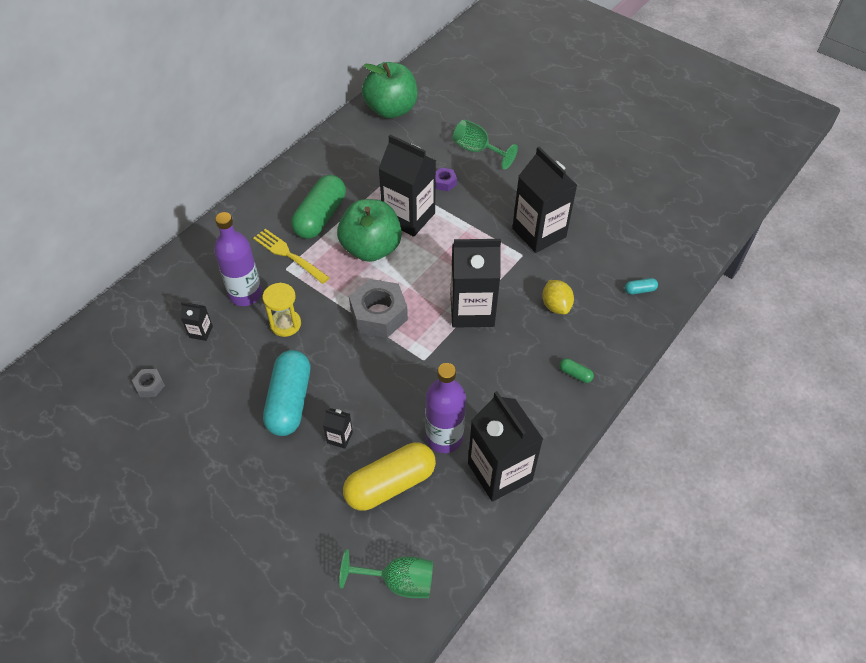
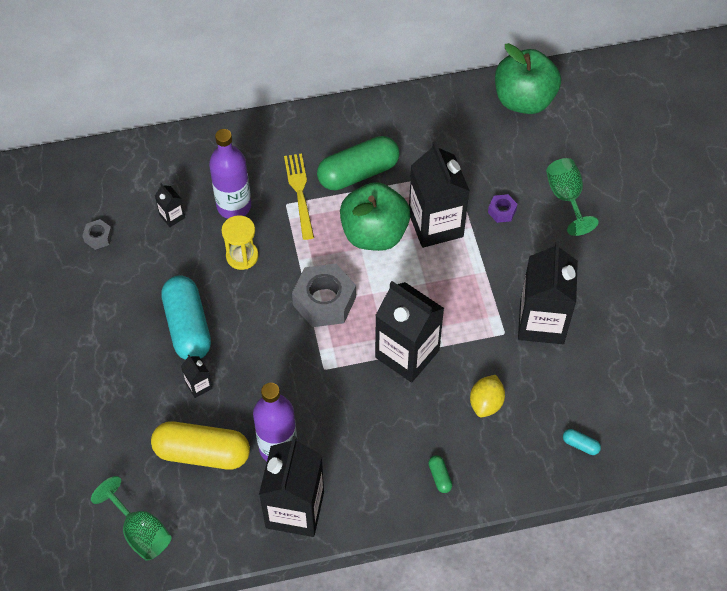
camera: 40 degrees right, 5 degrees up
turquoise capsule [263,350,310,436] -> turquoise capsule turned 60 degrees counterclockwise [161,275,211,360]

